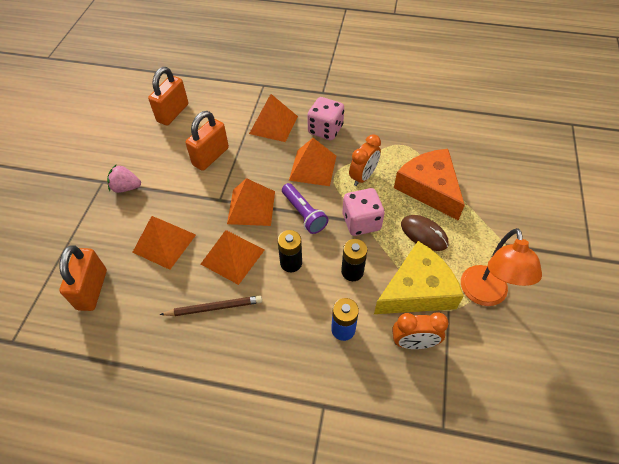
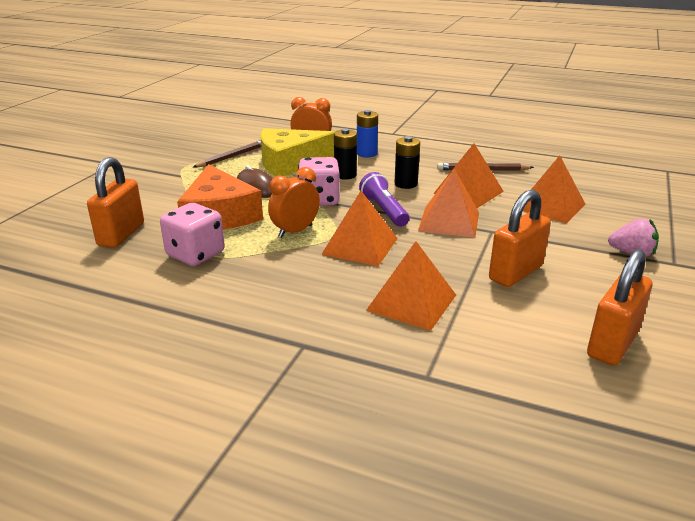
camera: 170 degrees left, 25 degrees down
orange padlock [59,246,107,311] -> orange padlock moved to [87,157,144,248]
pink dice [307,97,344,140] -> pink dice moved to [160,203,225,266]
orange lamp [461,228,542,306] -> brown pencil [193,140,261,167]

